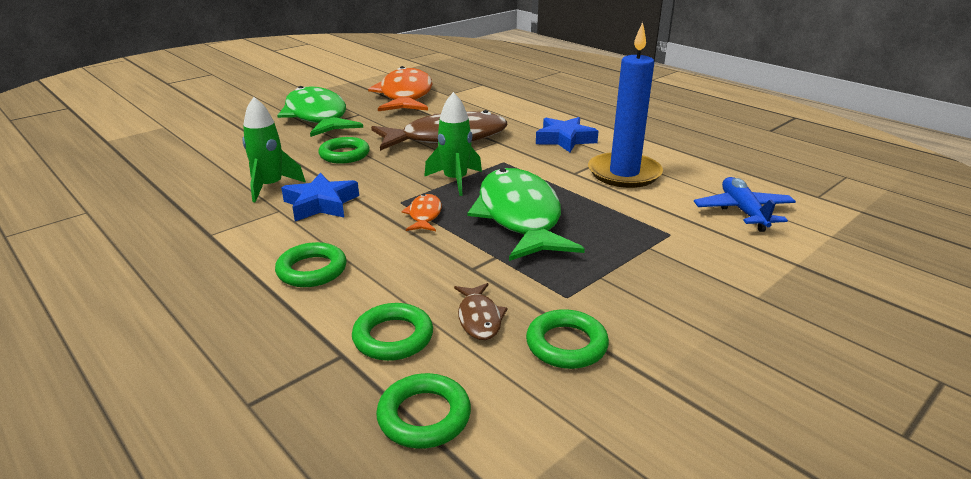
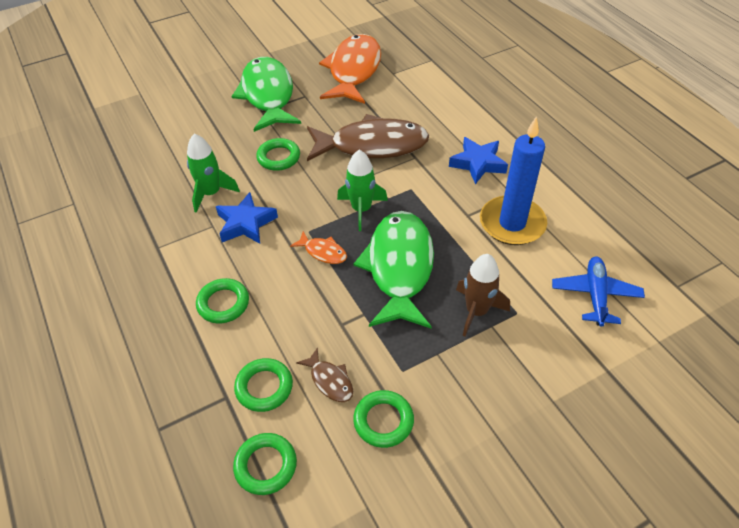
camera: 15 degrees right, 20 degrees up
orange fish [401,194,442,231] -> orange fish turned 105 degrees clockwise [290,231,347,264]
brown fish [454,283,508,340] -> brown fish turned 45 degrees counterclockwise [296,347,353,402]
none -> brown rocket [456,254,510,337]

